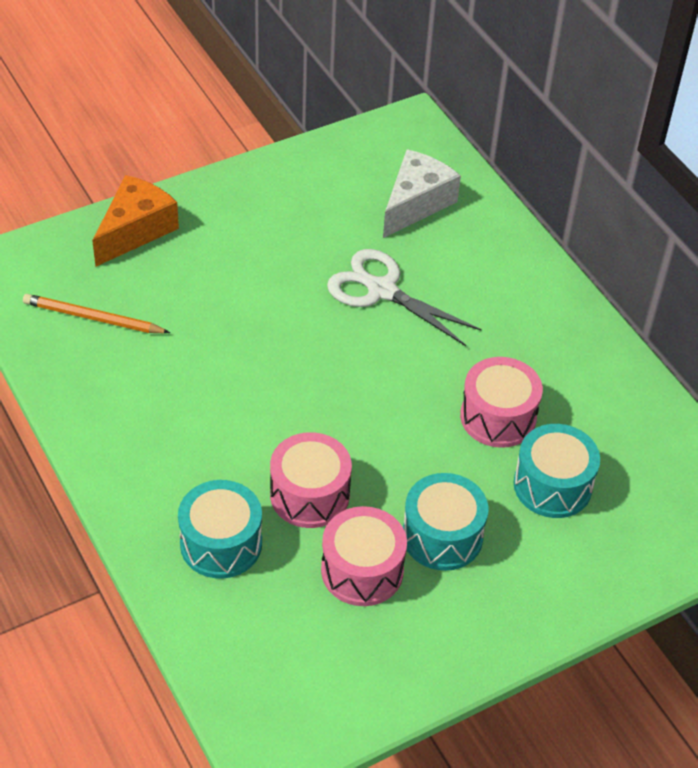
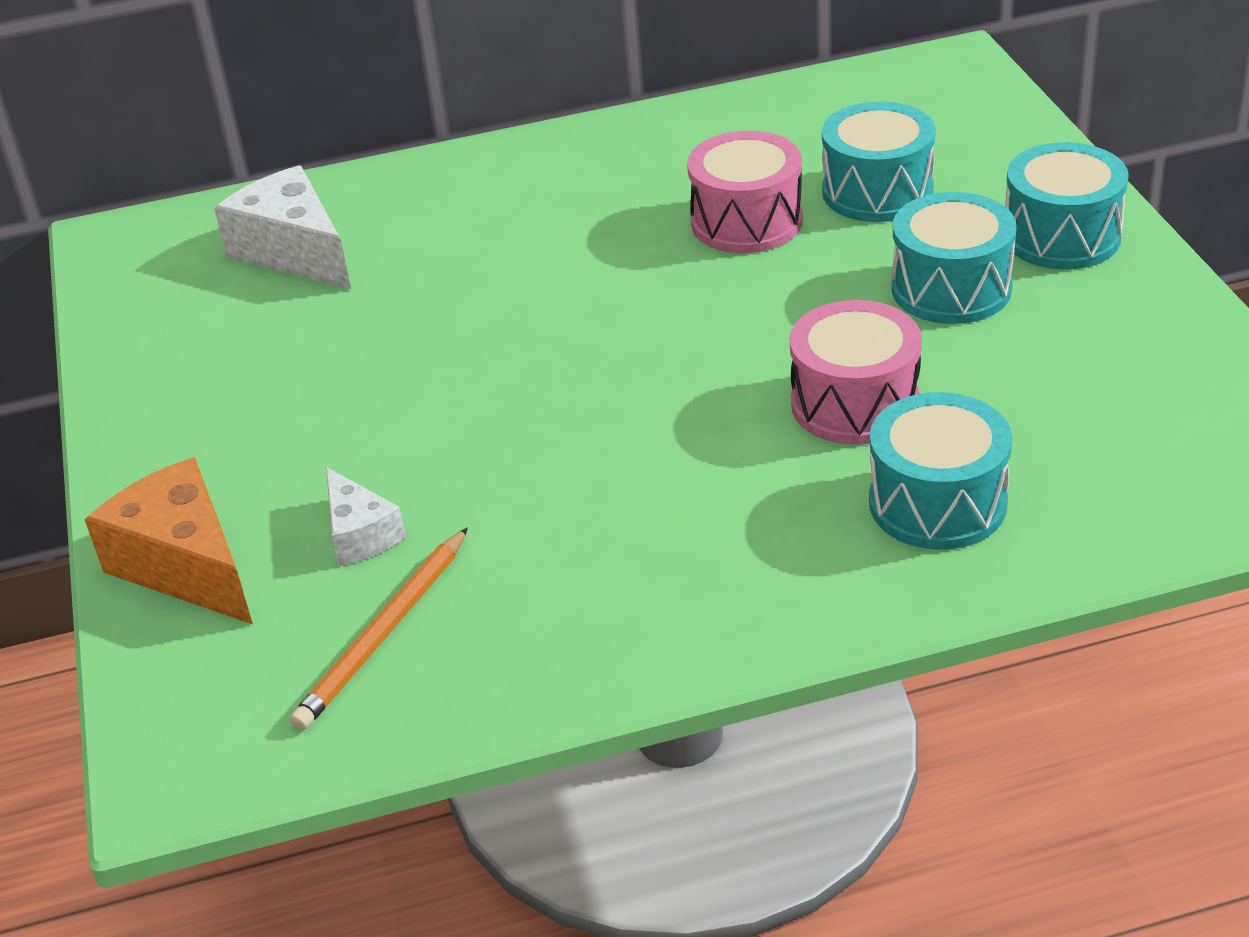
camera: 70 degrees left, 10 degrees down
pink drum [321,506,407,606] -> none
white scissors [327,249,482,346] -> none
none -> white cheese [326,467,406,566]
none -> turquoise drum [1005,142,1129,269]

